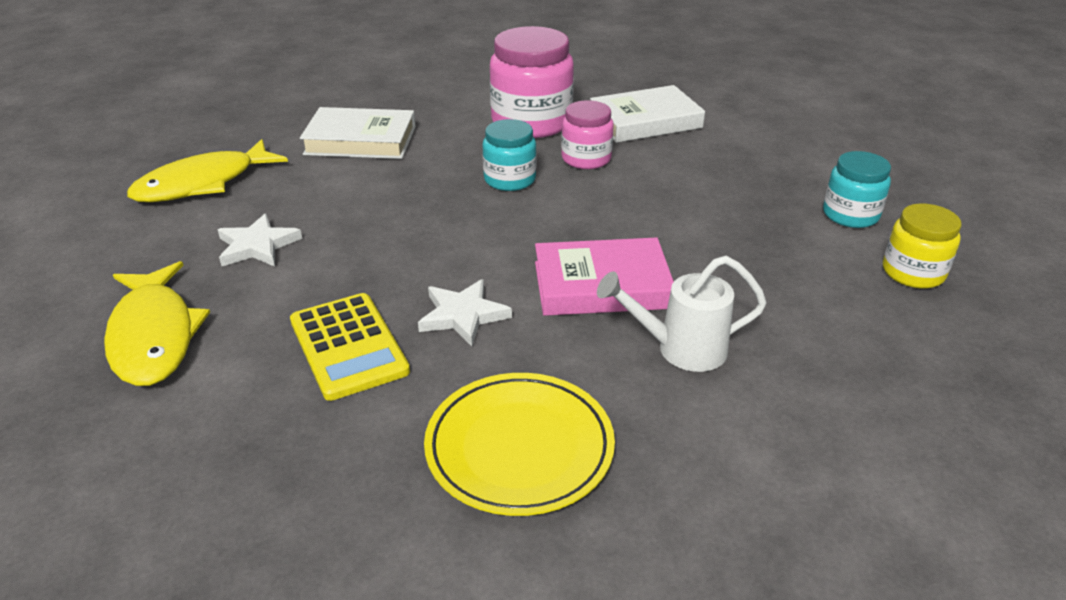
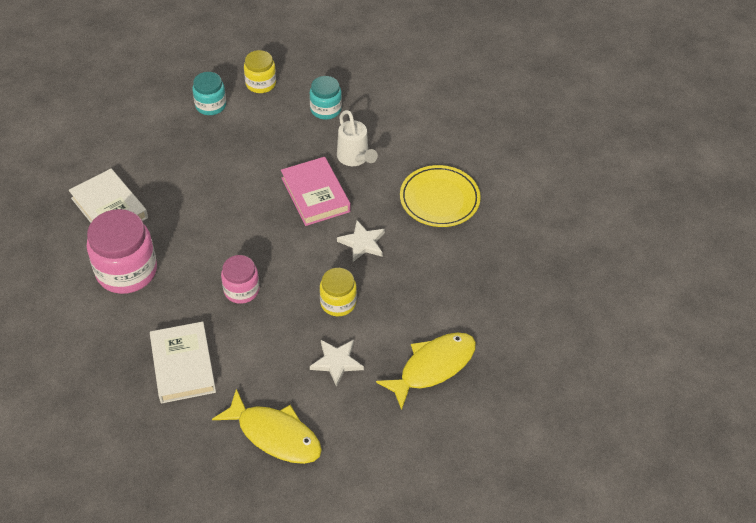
camera: 110 degrees left, 15 degrees up
yellow calculator [290,293,410,401] -> none
turquoise jar [482,119,536,191] -> turquoise jar moved to [310,76,342,119]
pink jar [561,100,614,169] -> pink jar moved to [221,255,259,304]
none -> yellow jar [320,268,357,316]

